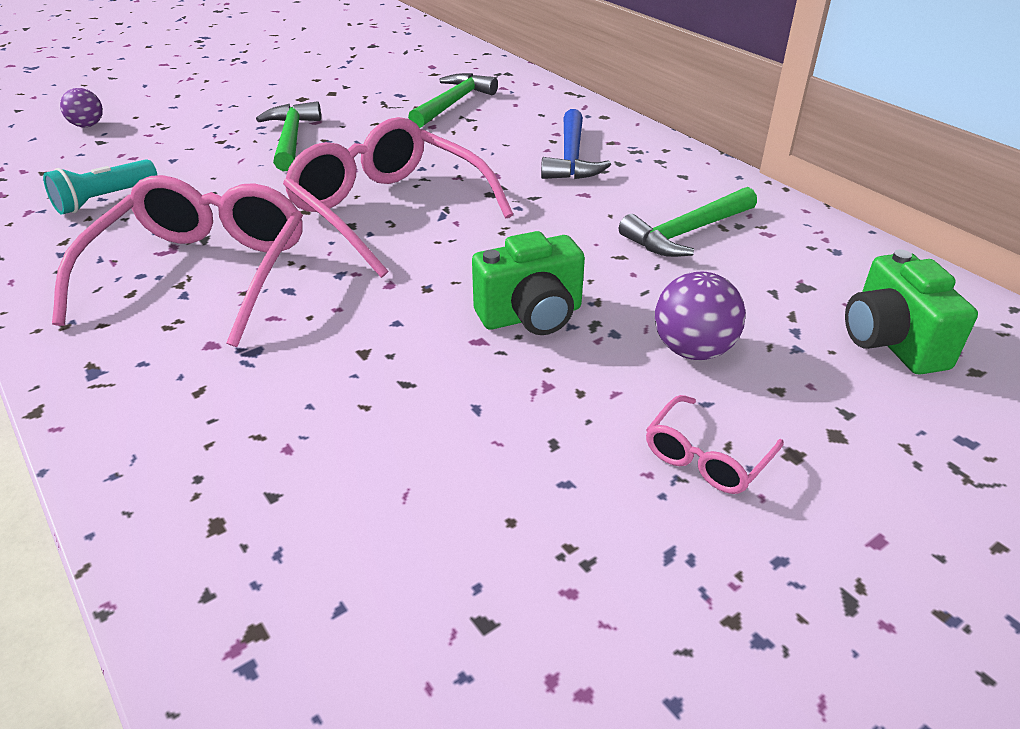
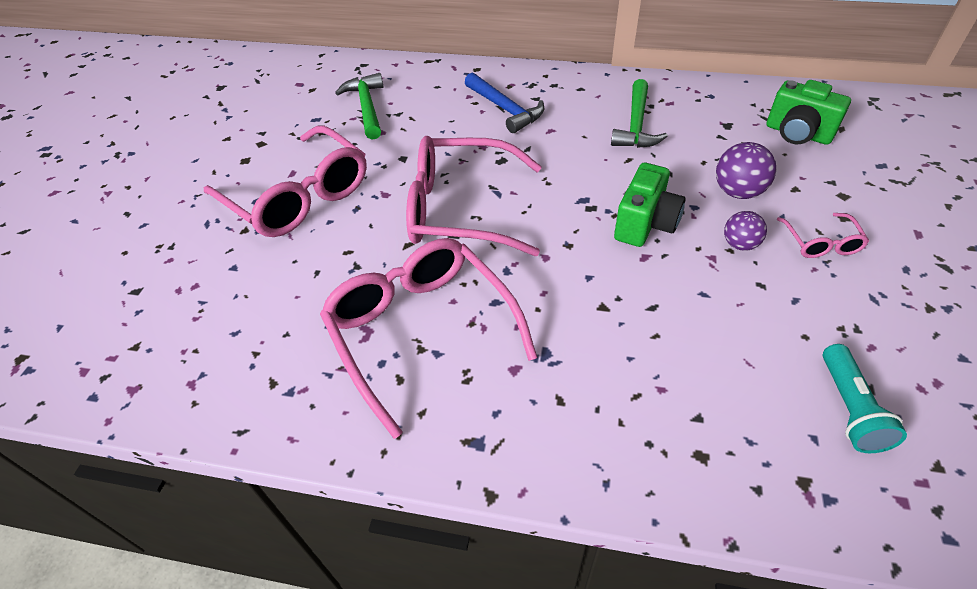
camera: 40 degrees left, 10 degrees up
turquoise flashlight [43,159,157,214] -> turquoise flashlight moved to [823,344,907,453]
purple ball [60,88,103,127] -> purple ball moved to [724,211,767,251]
green hammer [256,101,321,171] -> pink glasses [204,126,367,237]

